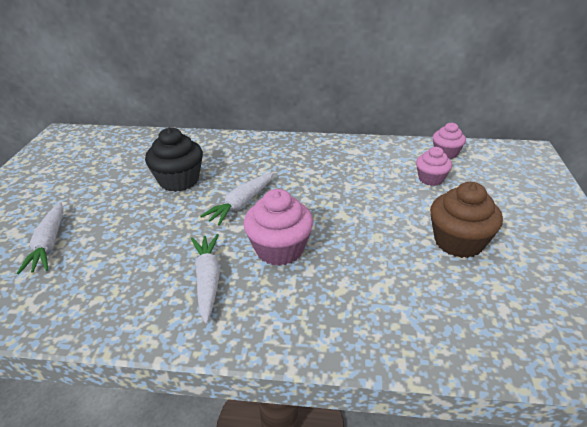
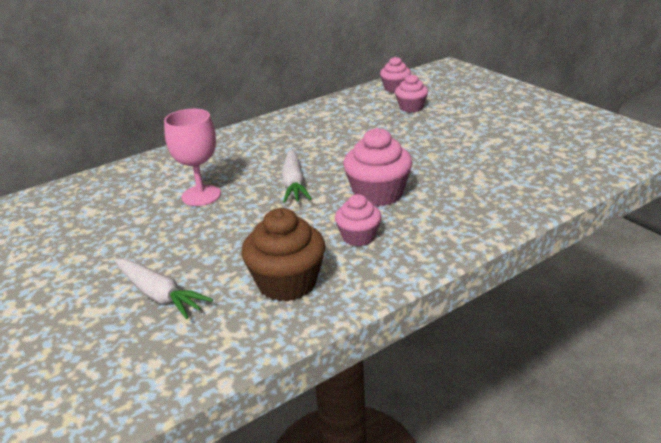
camera: 40 degrees left, 5 degrees down
black cupcake [145,128,203,192] -> pink goblet [164,109,221,206]
white carrot [191,234,220,323] -> pink cupcake [335,194,382,246]
brown cupcake [430,182,503,258] -> brown cupcake moved to [242,208,325,302]

